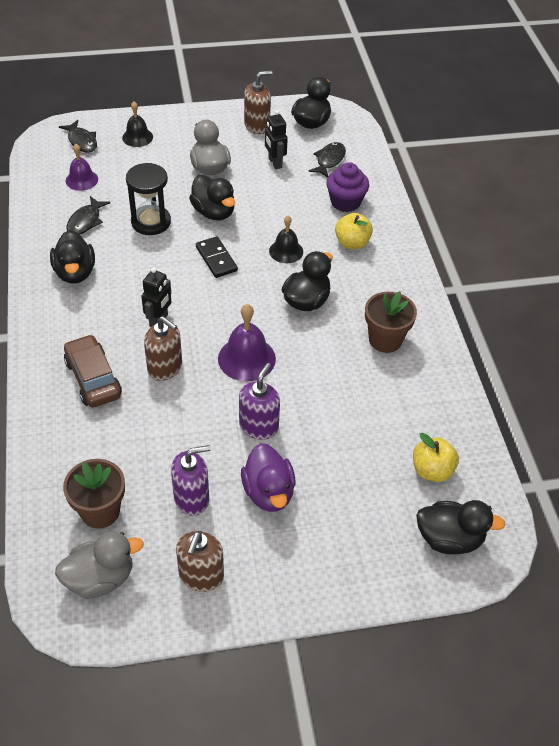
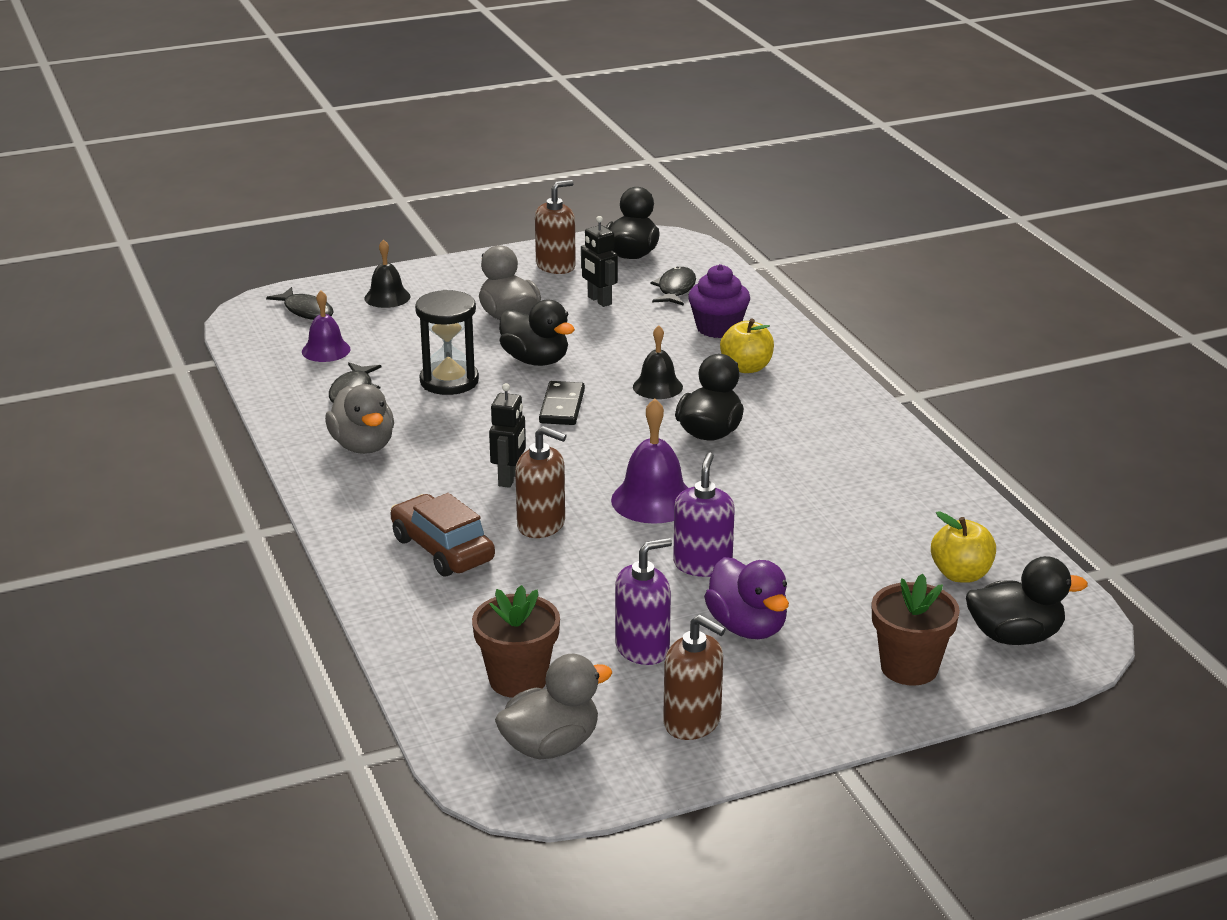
camera: 10 degrees left, 20 degrees down
black duck [50,230,95,284] -> grey duck [325,384,394,454]
brown soap dispenser [176,531,224,592] -> brown soap dispenser turned 60 degrees counterclockwise [663,615,726,740]
black domino [196,236,238,278] -> black domino turned 45 degrees clockwise [539,381,585,425]
brown flower pot [365,291,417,353] -> brown flower pot moved to [872,574,960,686]

